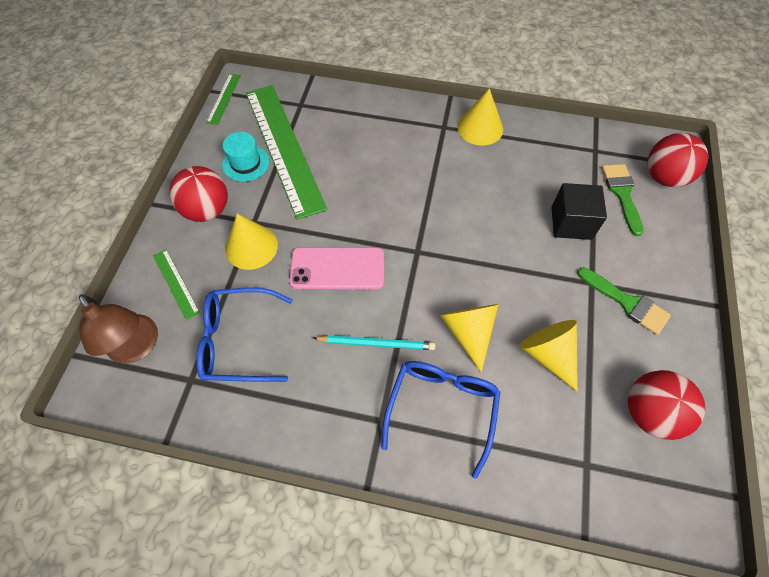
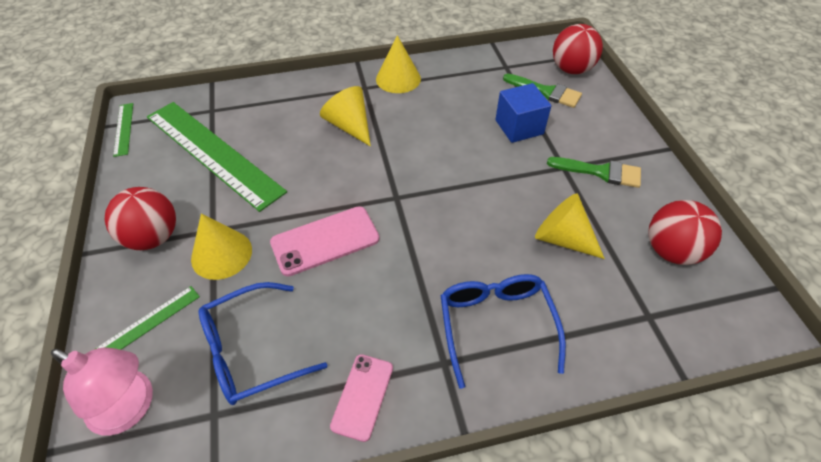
camera: 25 degrees left, 10 degrees down
brown lamp [79,294,158,363] -> pink lamp [51,347,153,436]
green ruler [153,249,200,320] -> green ruler turned 75 degrees counterclockwise [95,286,200,350]
turquoise hat [222,132,269,182] -> none
turquoise pencil [313,335,435,350] -> none
yellow cone [440,304,499,373] -> yellow cone moved to [320,86,371,147]
black cube [551,183,607,240] -> blue cube [495,83,552,143]
green brush [602,164,644,236] -> green brush turned 150 degrees clockwise [503,74,582,108]
none -> pink phone [330,354,393,442]

